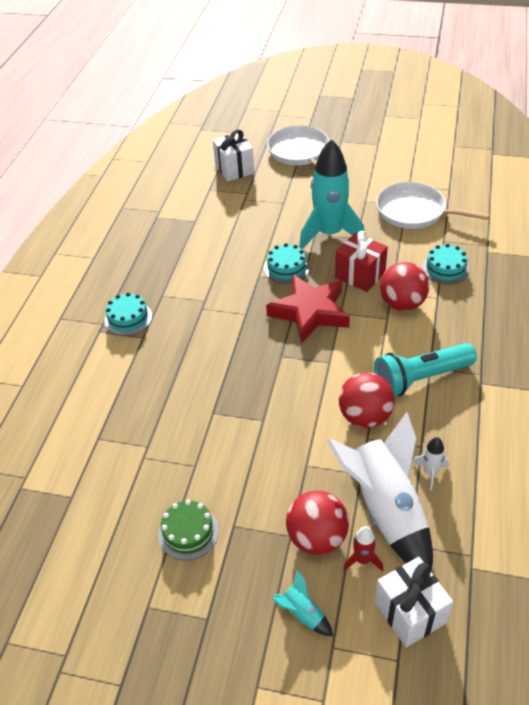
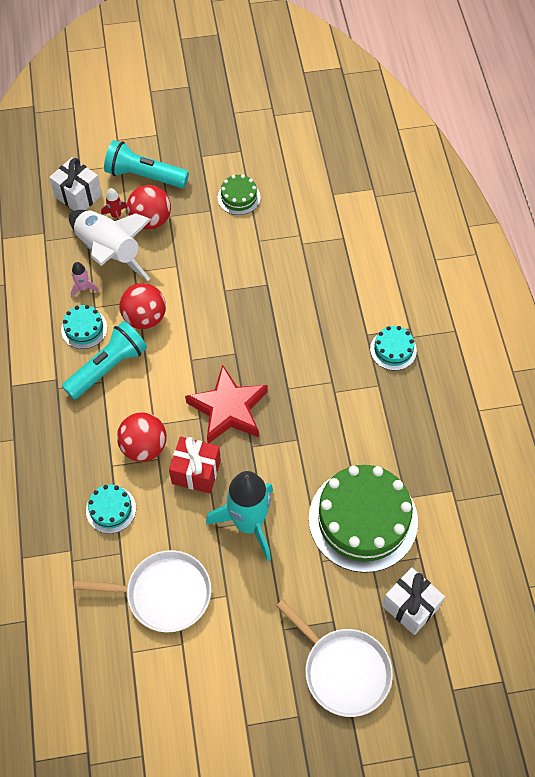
camera: 155 degrees right, 15 degrees up
turquoise cake [264,243,309,283] -> turquoise cake moved to [61,305,107,349]
turquoise rocket [272,570,333,636] -> turquoise flashlight [104,140,189,188]
white rocket [412,437,449,491] -> pink rocket [71,262,99,298]
none -> green cake [309,465,418,573]

